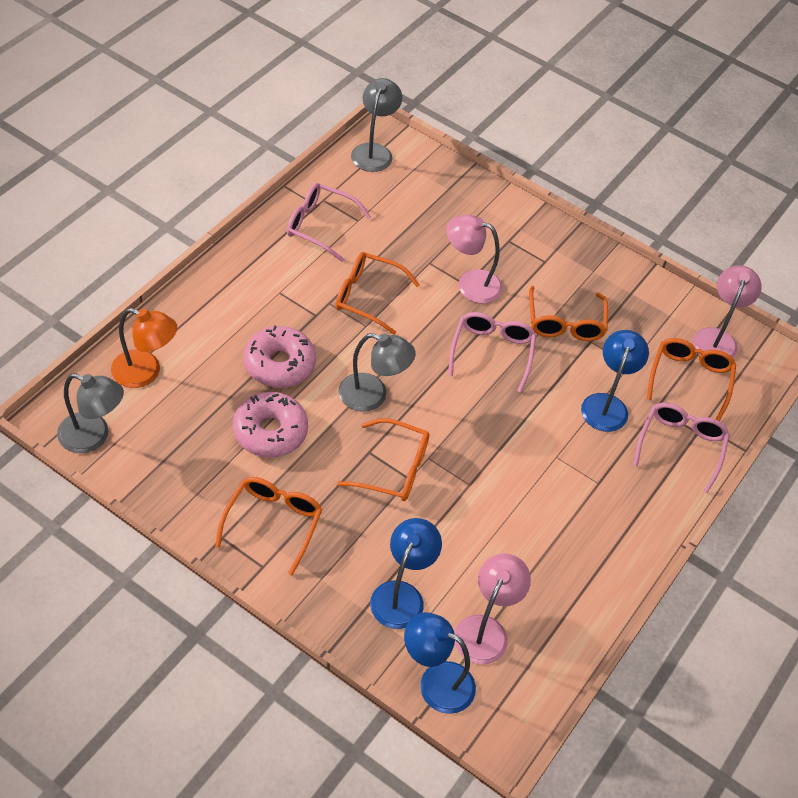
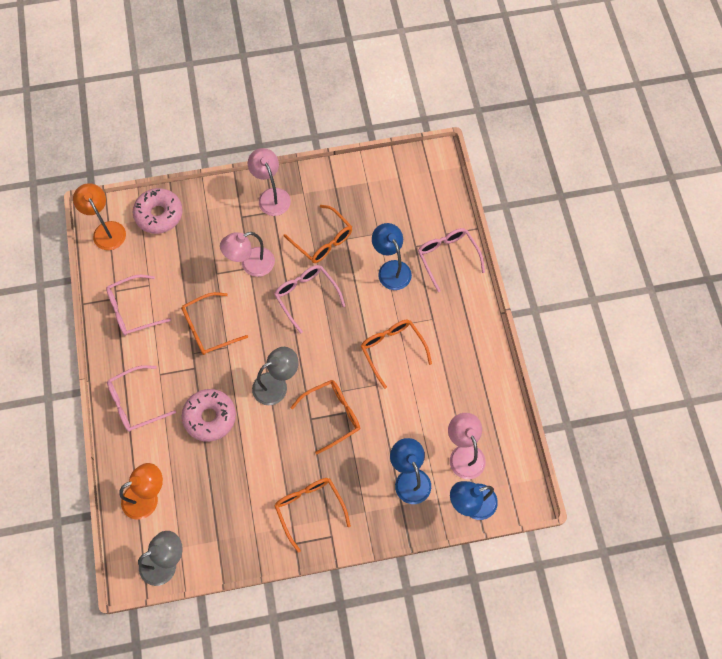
camera: 40 degrees left, 15 degrees up
pink donut [233,392,308,457] -> pink donut moved to [133,188,183,234]
grey lamp [351,78,402,172] -> orange lamp [73,183,126,250]
orange glasses [647,338,736,421] -> orange glasses moved to [361,320,432,389]
pink lamp [693,265,762,358] -> pink lamp moved to [248,148,291,216]
none -> pink glasses [107,365,176,432]

